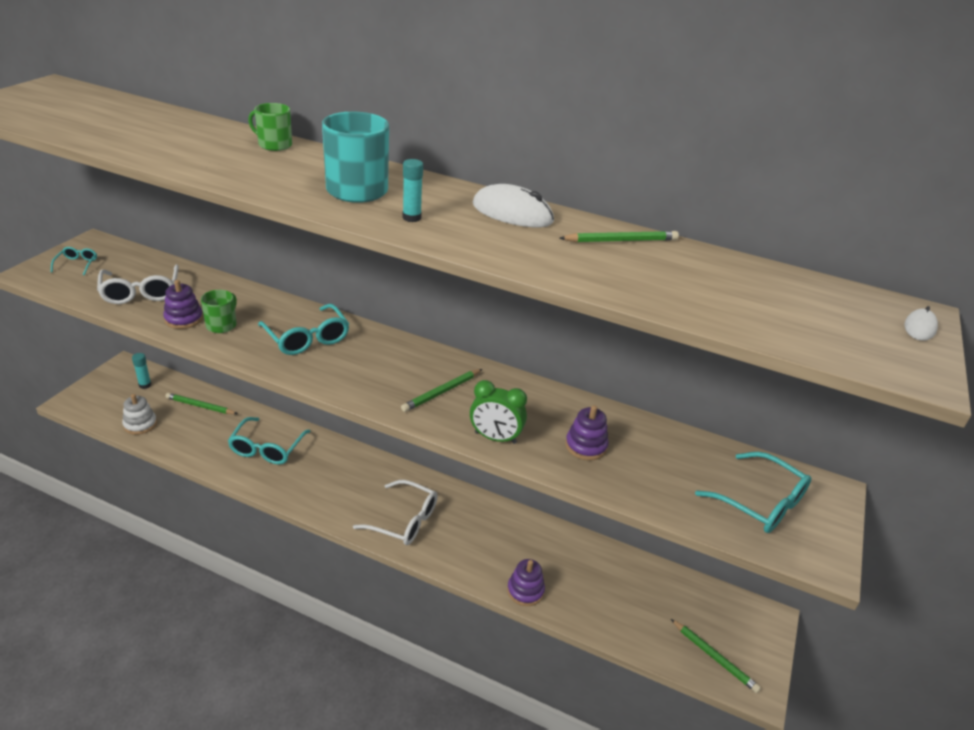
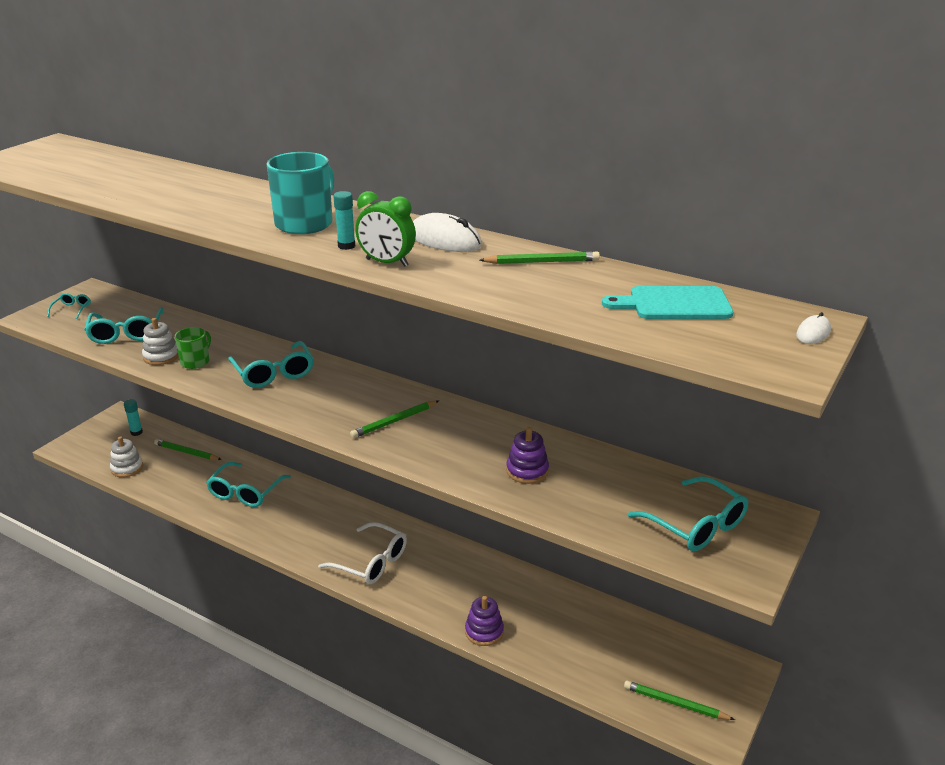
camera: 10 degrees right, 5 degrees down
white glasses [97,265,179,304] -> turquoise glasses [84,307,164,344]
purple stacking toy [163,280,203,329] -> white stacking toy [142,318,179,365]
green mug [248,103,292,151] -> none
green clock [470,380,527,444] -> green clock moved to [355,191,416,266]
green pencil [671,619,761,693] -> green pencil turned 150 degrees clockwise [624,681,735,720]
none -> turquoise cutting board [602,286,733,319]

